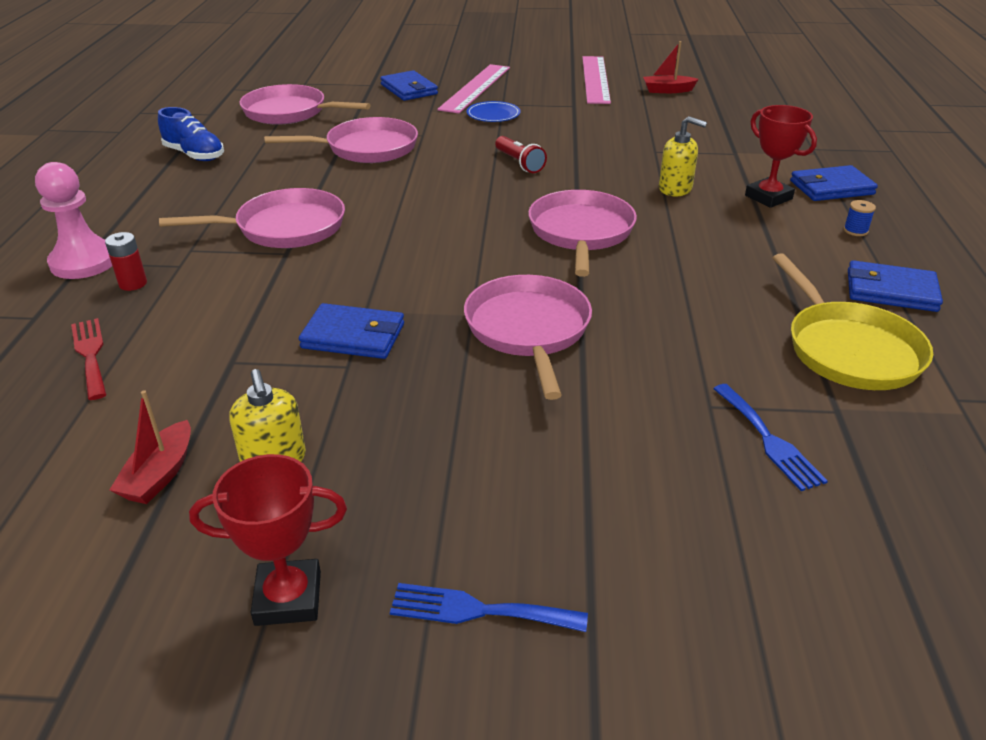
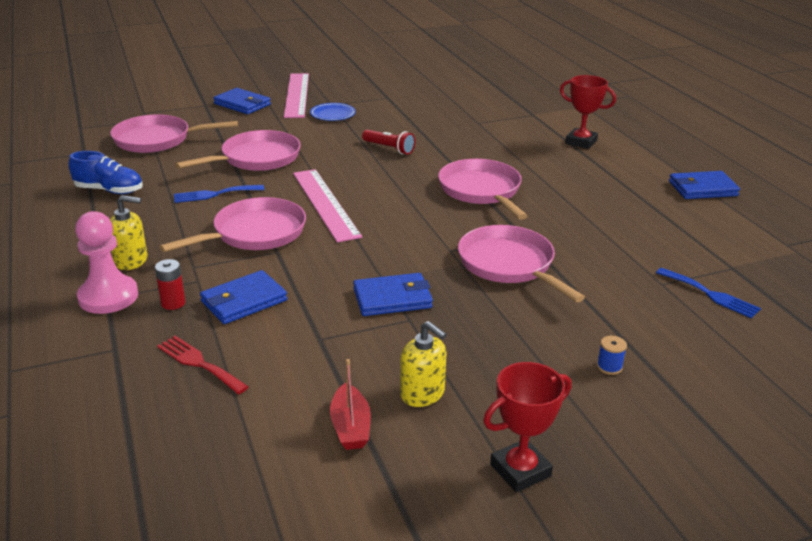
camera: 25 degrees left, 5 degrees down
blue fork [390,583,588,632] -> blue fork moved to [174,185,264,203]
pink ruler [582,56,611,104] -> pink ruler moved to [293,169,362,242]
red boat [643,41,699,93] -> none
yellow soap dispenser [659,116,707,196] -> yellow soap dispenser moved to [110,195,148,270]
yellow pan [773,253,933,390] -> none
blue wallet [790,165,878,201] -> blue wallet moved to [200,270,287,324]
blue spool [844,200,876,236] -> blue spool moved to [597,336,627,375]

